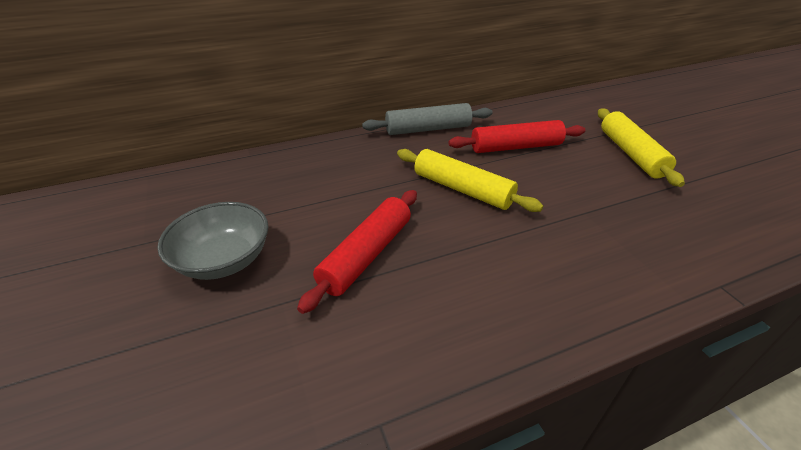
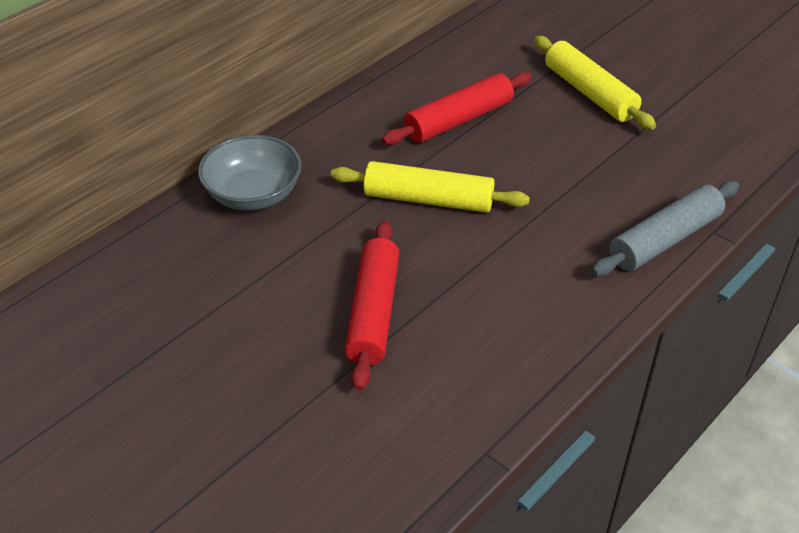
camera: 25 degrees left, 5 degrees up
grey bowl [157,202,268,280] -> grey bowl moved to [198,135,302,211]
grey rolling pin [362,103,493,135] -> grey rolling pin moved to [591,181,739,276]

